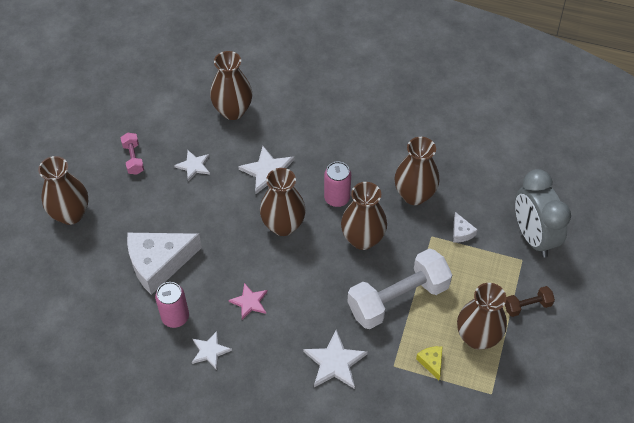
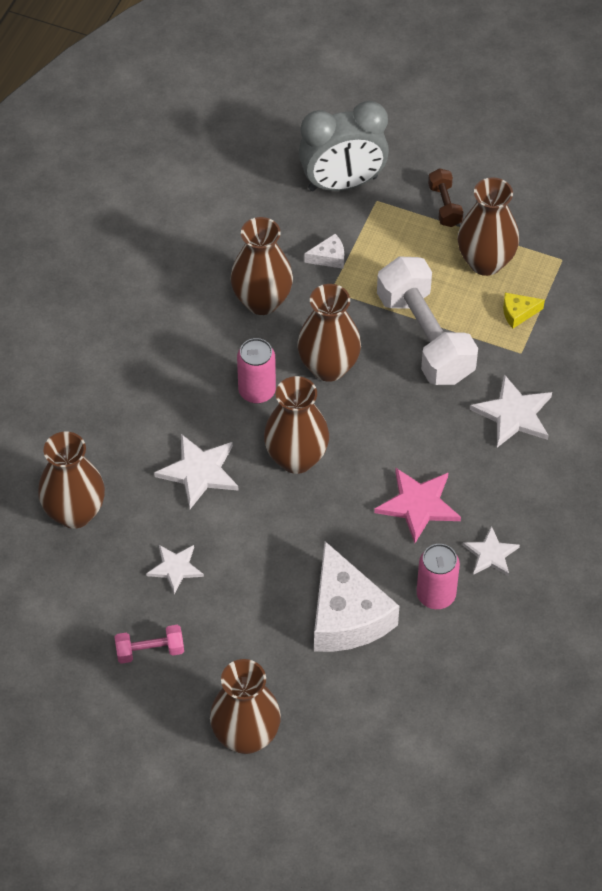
camera: 85 degrees left, 0 degrees up
pink star [228,283,268,320] -> pink star [374,468,461,543], size x1.54

